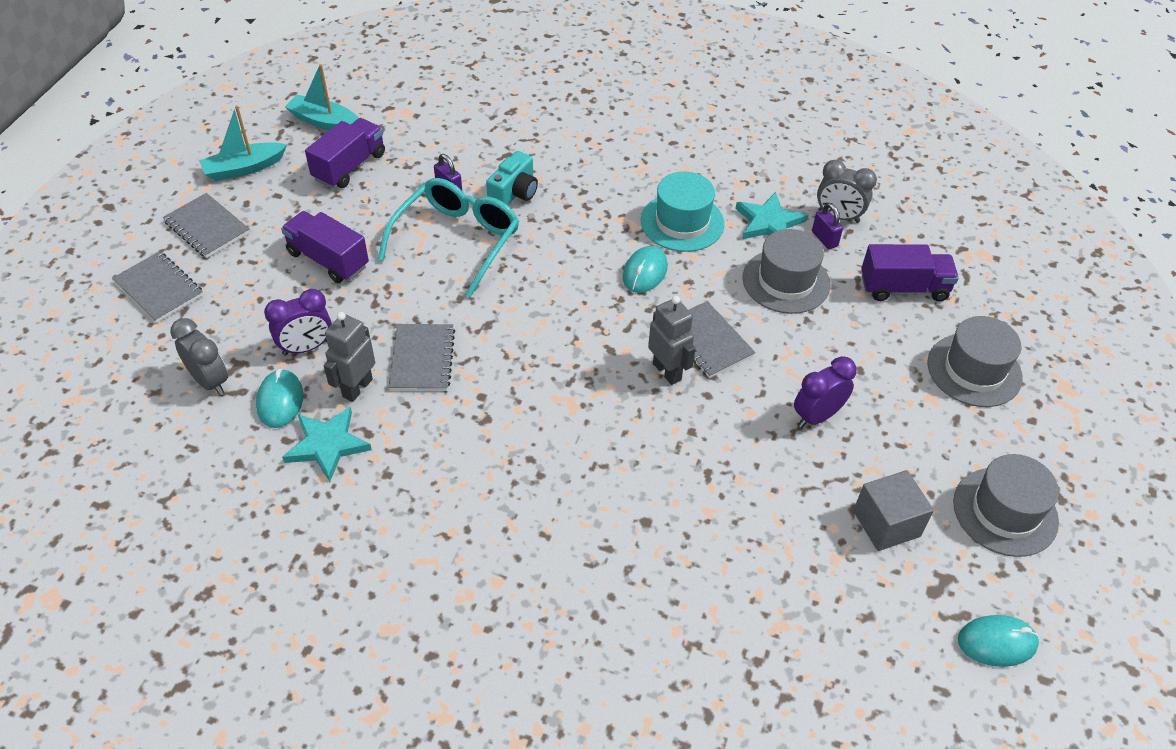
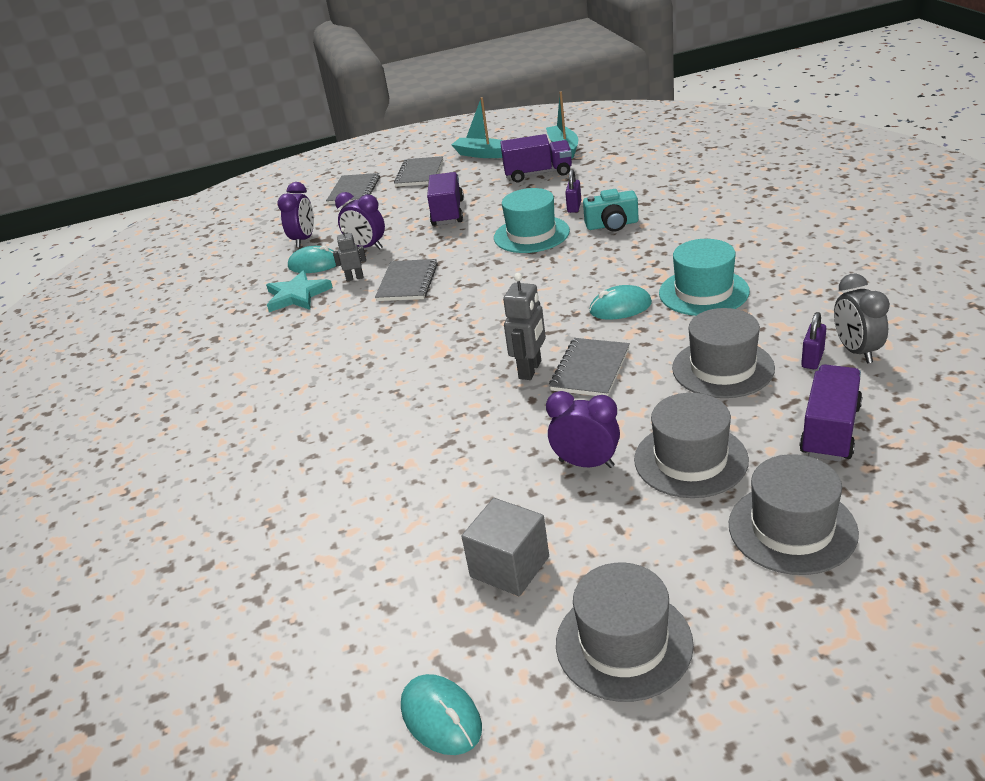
camera: 60 degrees right, 15 degrees down
grey clock [170,318,228,395] -> purple clock [277,182,314,248]
turquoise mouse [256,369,303,428] -> turquoise mouse turned 45 degrees clockwise [288,246,336,273]
grey robot [324,312,375,402] -> grey robot [333,228,366,281], size x0.62
turquoise glasses [378,178,519,298] -> turquoise hat [494,188,570,253]
grey notebook [389,324,455,391] -> grey notebook turned 45 degrees counterclockwise [375,259,438,301]
turquoise star [735,192,808,239] -> none
purple truck [861,244,959,301] -> purple truck turned 120 degrees counterclockwise [799,365,862,462]
none -> grey hat [634,393,749,498]

